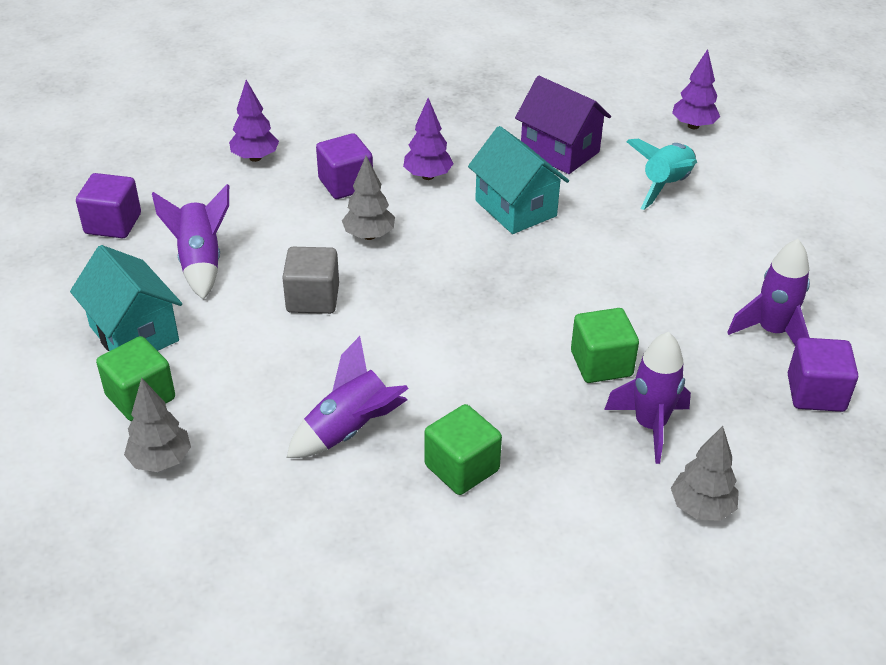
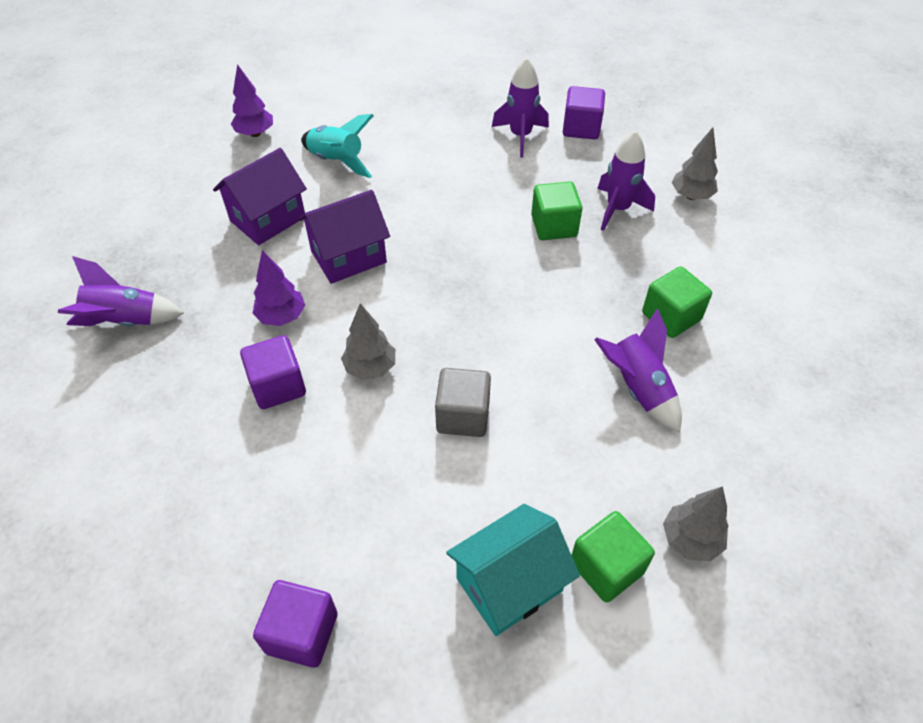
camera: 85 degrees left, 10 degrees up
purple rocket [152,184,229,300] -> purple rocket moved to [58,256,184,326]
purple tree [229,80,279,162] -> none
turquoise house [468,126,569,234] -> purple house [298,190,390,284]

